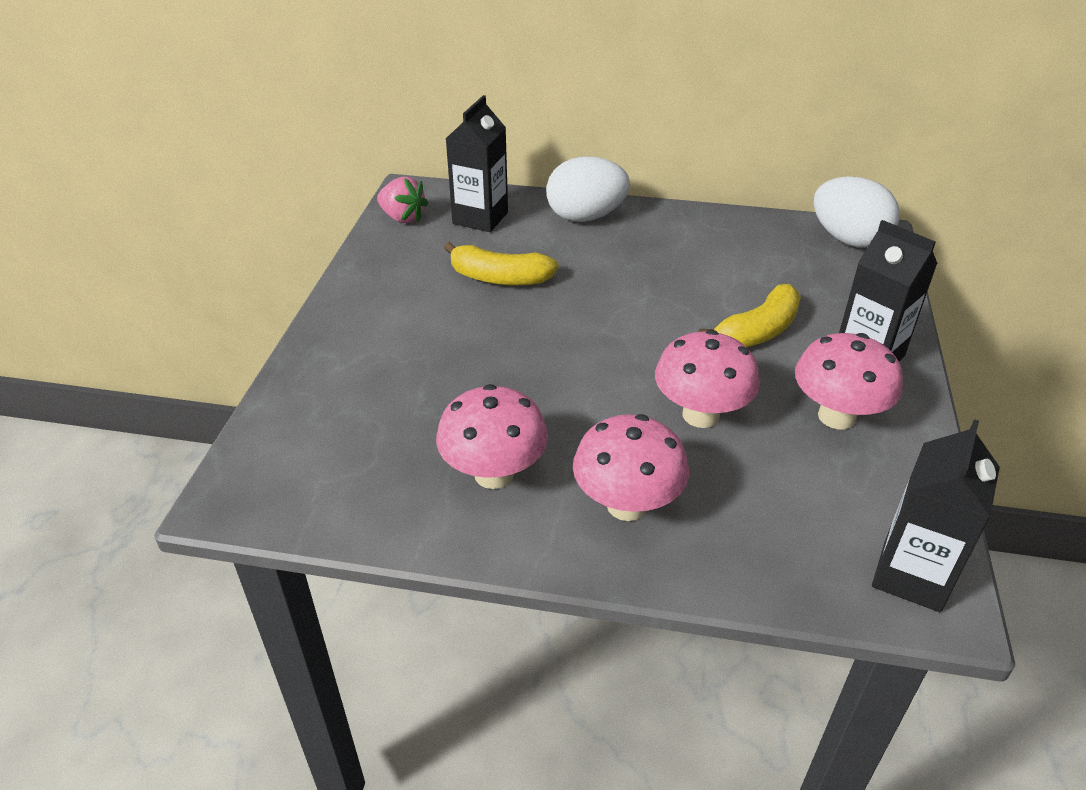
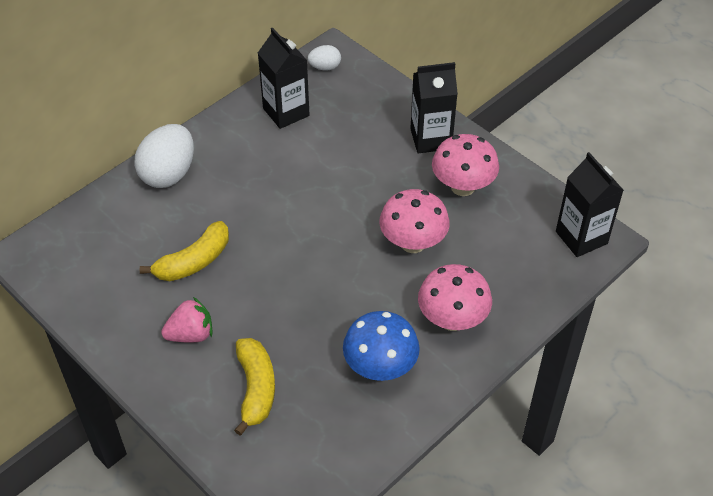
camera: 55 degrees left, 10 degrees up
pink strawberry [377,177,428,223] -> pink strawberry moved to [161,297,212,342]
pink mushroom [436,384,548,489] -> blue mushroom [343,311,420,381]
black carton [446,95,508,232] -> black carton moved to [258,28,309,129]
yellow banana [699,284,801,347] -> yellow banana moved to [234,338,275,436]
white egg [814,176,900,248] -> white egg [308,45,341,71], size x0.52

